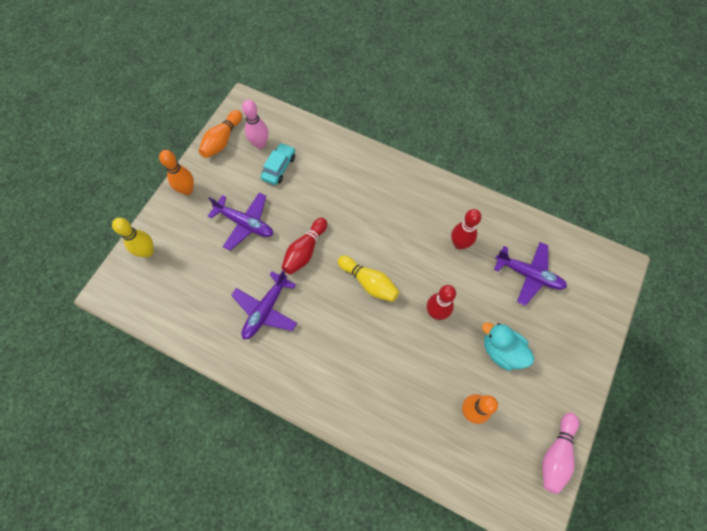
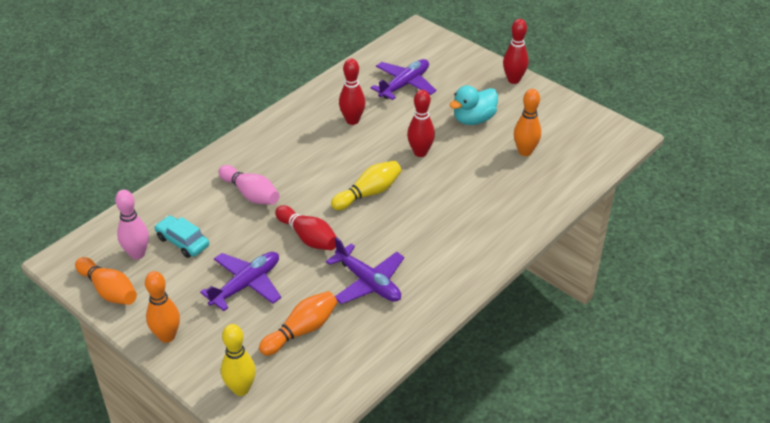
camera: 75 degrees left, 25 degrees down
pink bowling pin [542,413,579,494] -> pink bowling pin moved to [219,165,280,205]
none -> orange bowling pin [259,291,338,356]
none -> red bowling pin [503,19,529,84]

